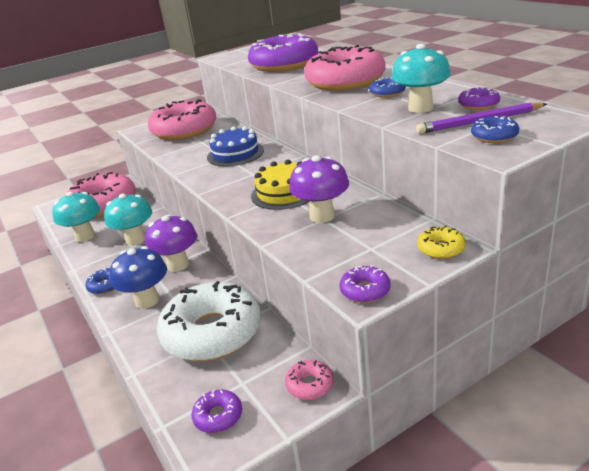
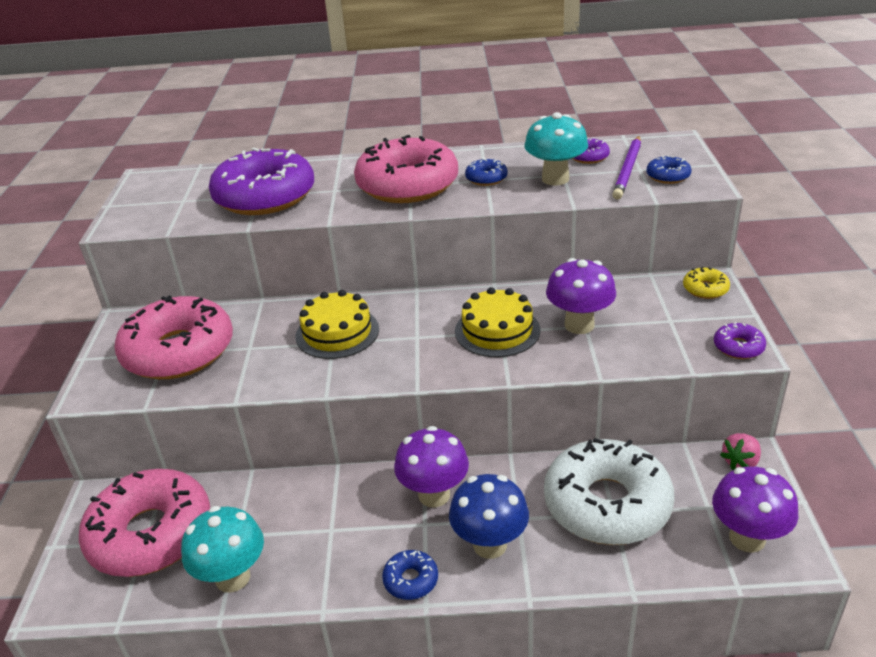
camera: 60 degrees left, 5 degrees up
turquoise mushroom [104,194,152,246] -> none
purple donut [192,390,242,433] -> purple mushroom [712,466,798,553]
blue cake [207,126,264,166] -> yellow cake [295,290,379,359]
pink donut [285,360,334,400] -> pink strawberry [720,433,761,470]

